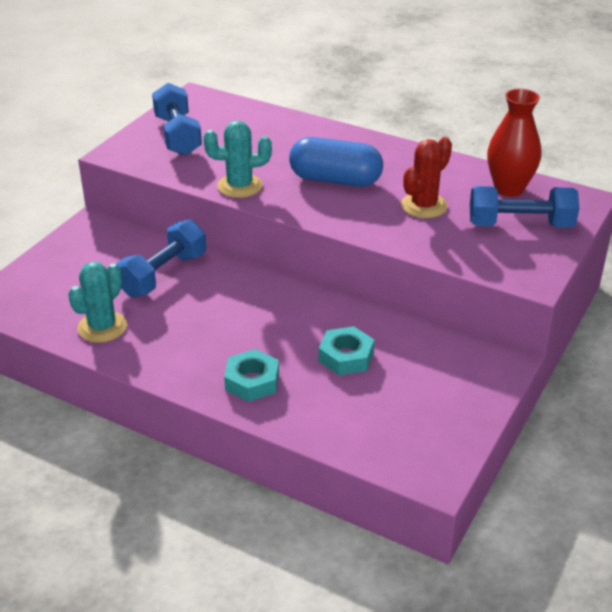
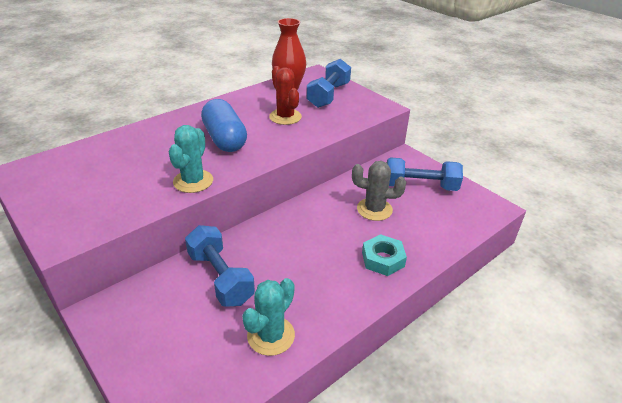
camera: 70 degrees left, 0 degrees up
turquoise cactus [68,262,127,343] -> turquoise cactus turned 75 degrees clockwise [242,278,295,356]
blue dumbbell [152,83,202,156] -> blue dumbbell moved to [387,157,463,191]
blue capsule [289,137,383,187] -> blue capsule turned 60 degrees counterclockwise [201,99,247,152]
turquoise nut [319,326,374,375] -> grey cactus [352,161,406,221]

